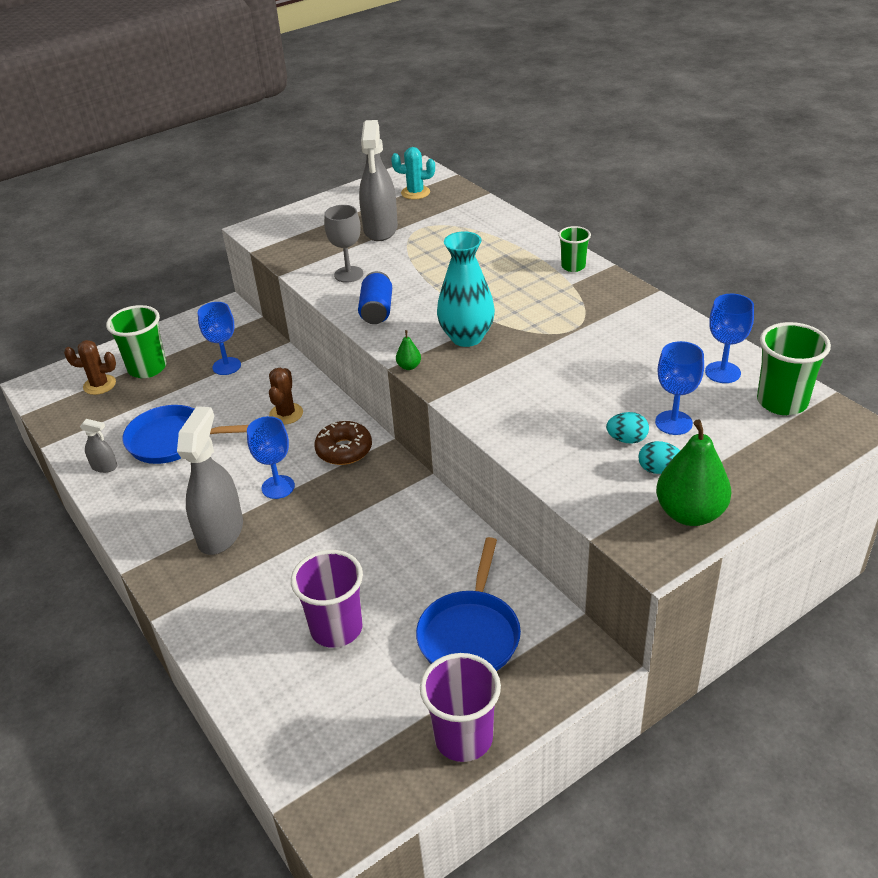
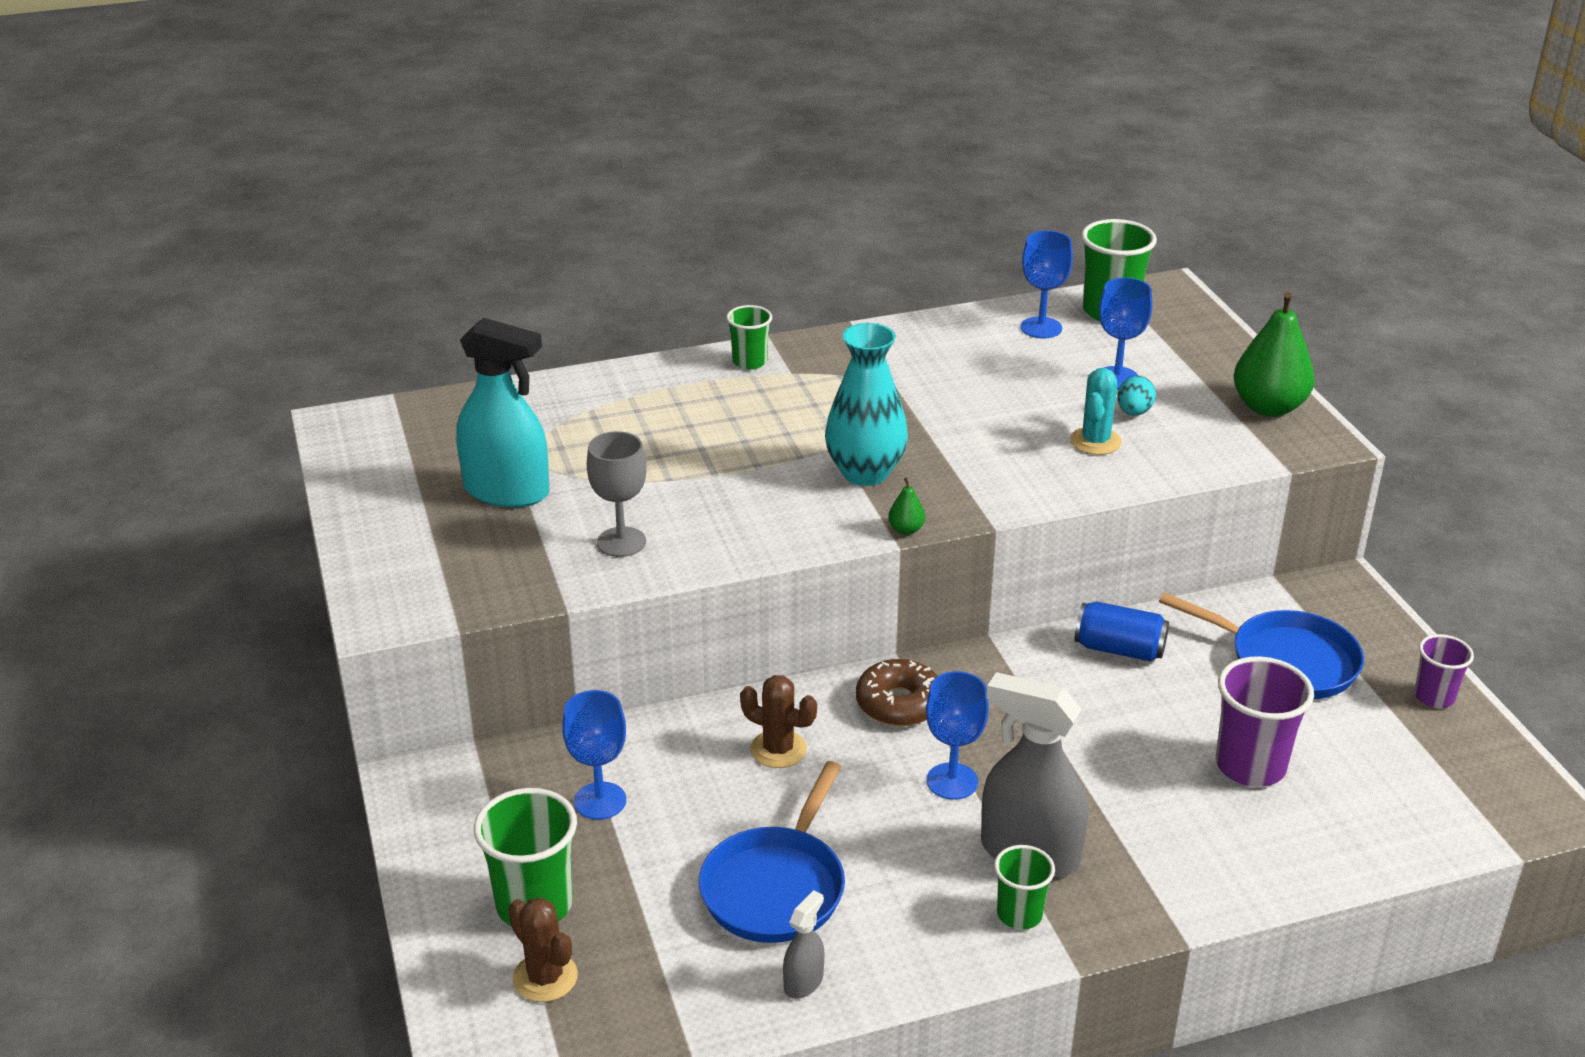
camera: 75 degrees left, 5 degrees down
brown cactus [64,340,116,395] -> brown cactus turned 60 degrees counterclockwise [508,898,578,1002]
blue can [358,271,392,324] -> blue can moved to [1075,602,1169,661]
grey spray bottle [359,120,398,241] -> turquoise spray bottle [456,318,550,507]
turquoise cactus [391,147,435,199] -> turquoise cactus moved to [1070,368,1122,455]
purple cup [420,653,501,762] -> purple cup [1414,634,1474,708], size x0.60
turquoise egg [638,441,680,474] -> none
none -> green cup [994,845,1055,930]

